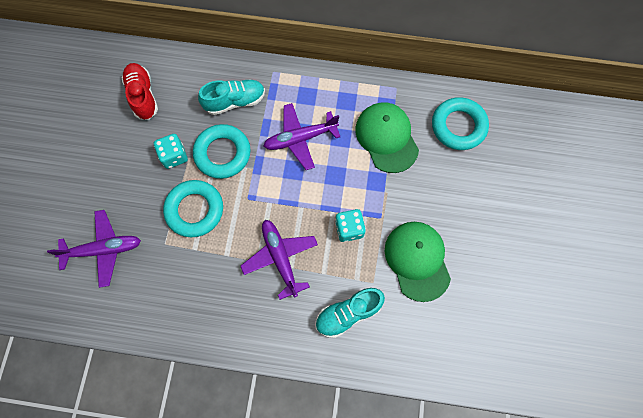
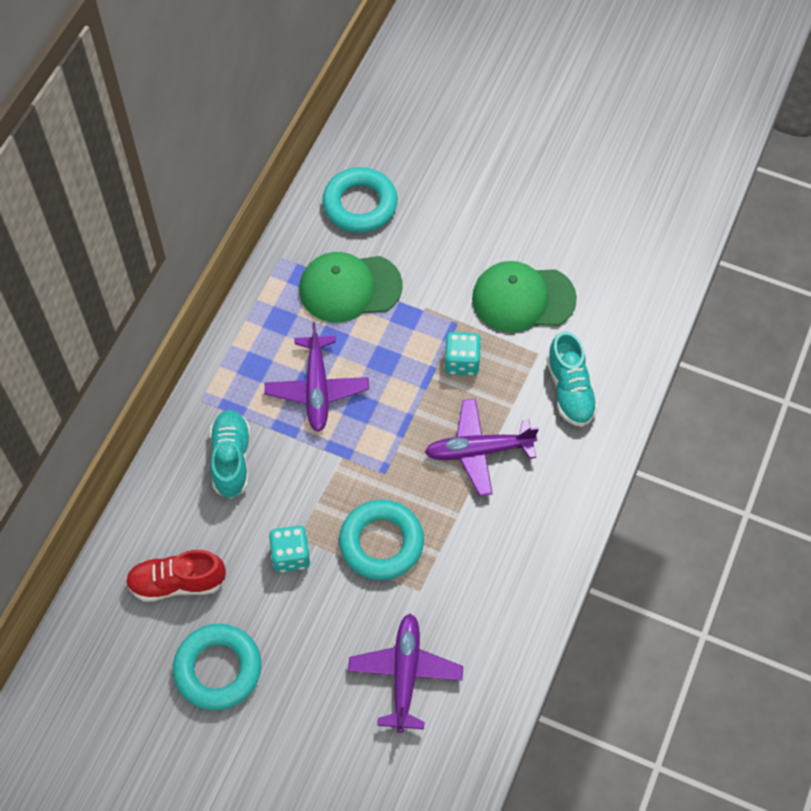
camera: 75 degrees left, 10 degrees down
turquoise ring [193,124,251,179] -> turquoise ring moved to [173,624,261,710]

